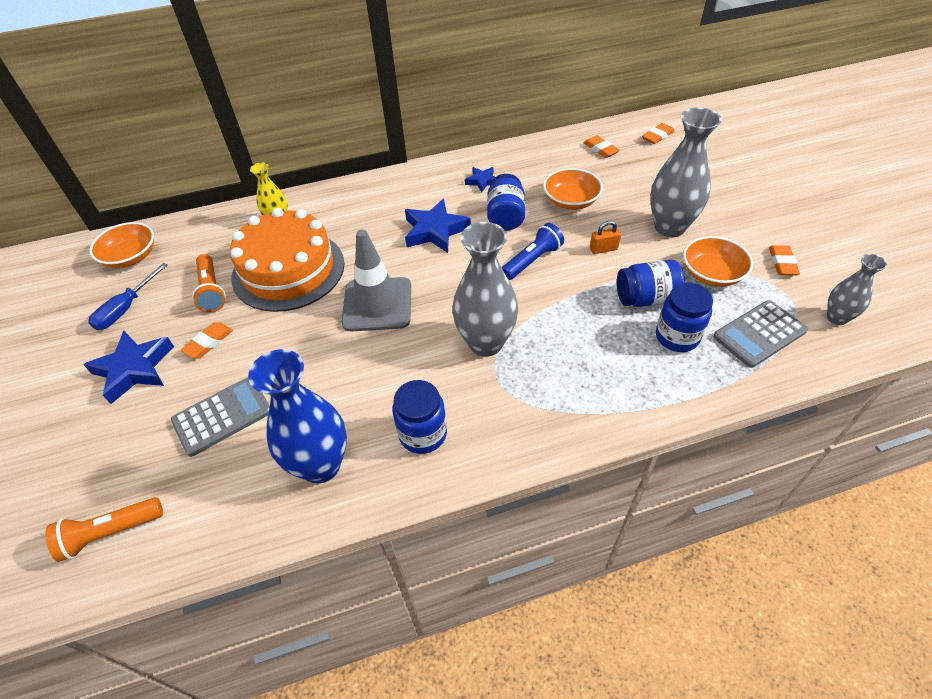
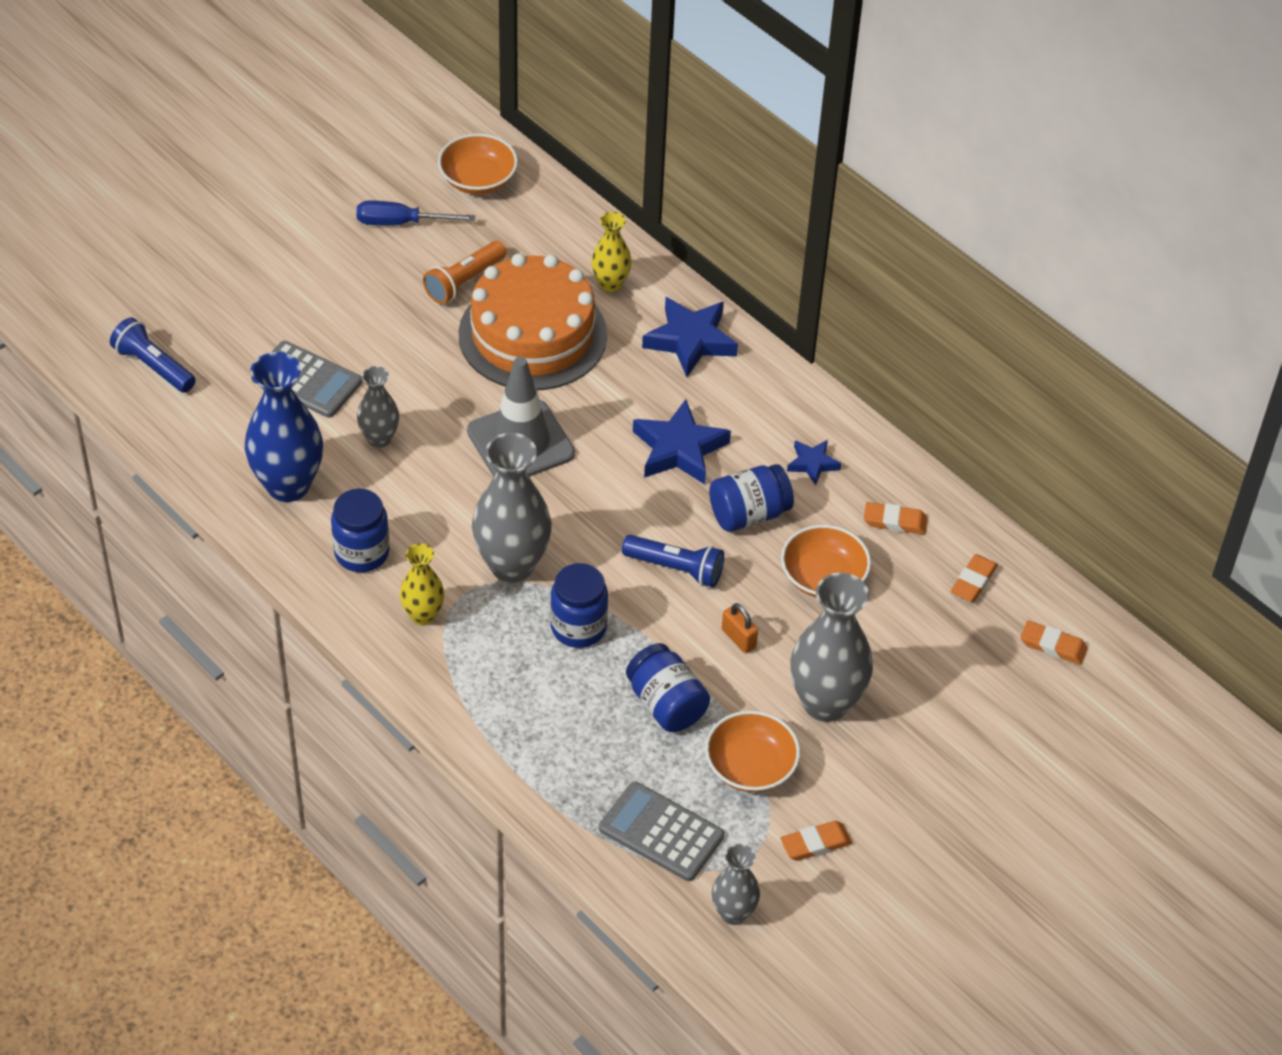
camera: 60 degrees right, 0 degrees up
orange flashlight [45,497,163,562] -> blue flashlight [110,317,196,393]
blue star [84,331,174,404] -> blue star moved to [642,297,738,377]
orange eraser [181,322,233,359] -> orange eraser moved to [864,502,928,535]
blue jar [656,283,713,352] -> blue jar moved to [550,563,608,648]
none -> grey vase [357,366,399,448]
none -> yellow vase [400,544,444,625]

